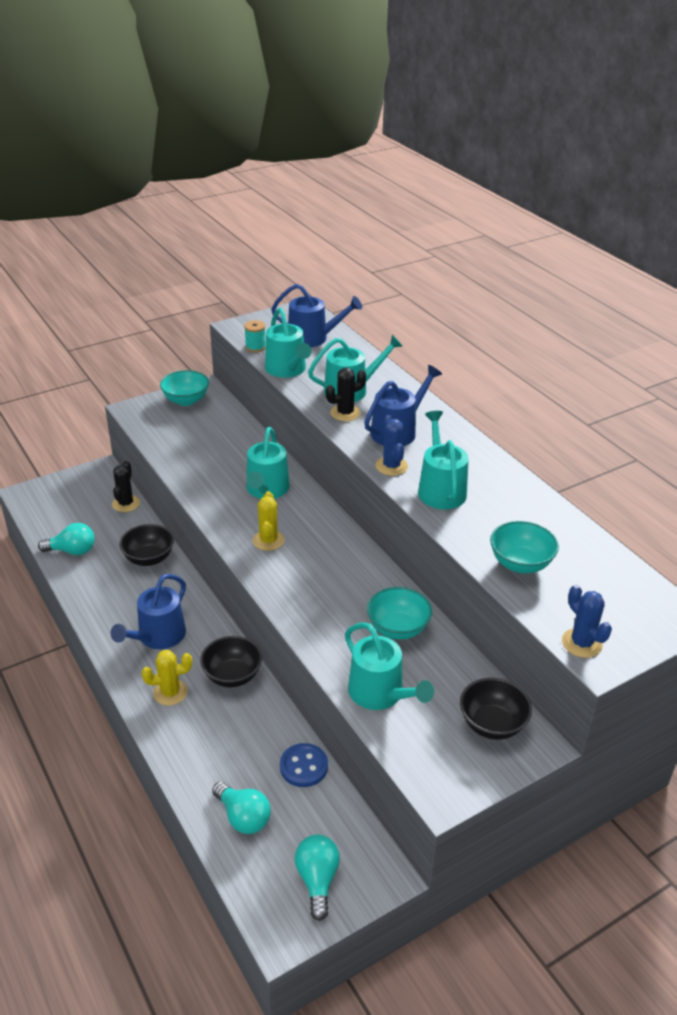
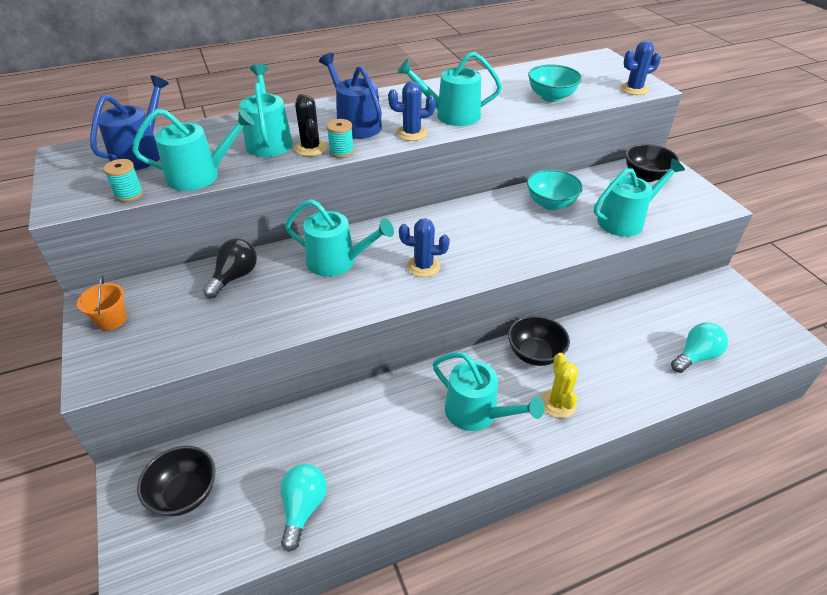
camera: 80 degrees left, 5 degrees up
blue watering can [111,574,186,649] -> turquoise watering can [433,352,544,431]
black cactus [112,461,140,512] -> none
black bowl [119,524,174,566] -> black bowl moved to [137,446,216,516]
turquoise bowl [160,370,209,406] -> orange bucket [77,275,127,330]
yellow cactus [253,491,285,551] -> blue cactus [399,218,450,277]
blue button [280,743,328,787] -> none
turquoise light bulb [295,835,340,921] -> none
none -> black light bulb [203,239,257,298]
none -> turquoise spool [327,119,354,158]

